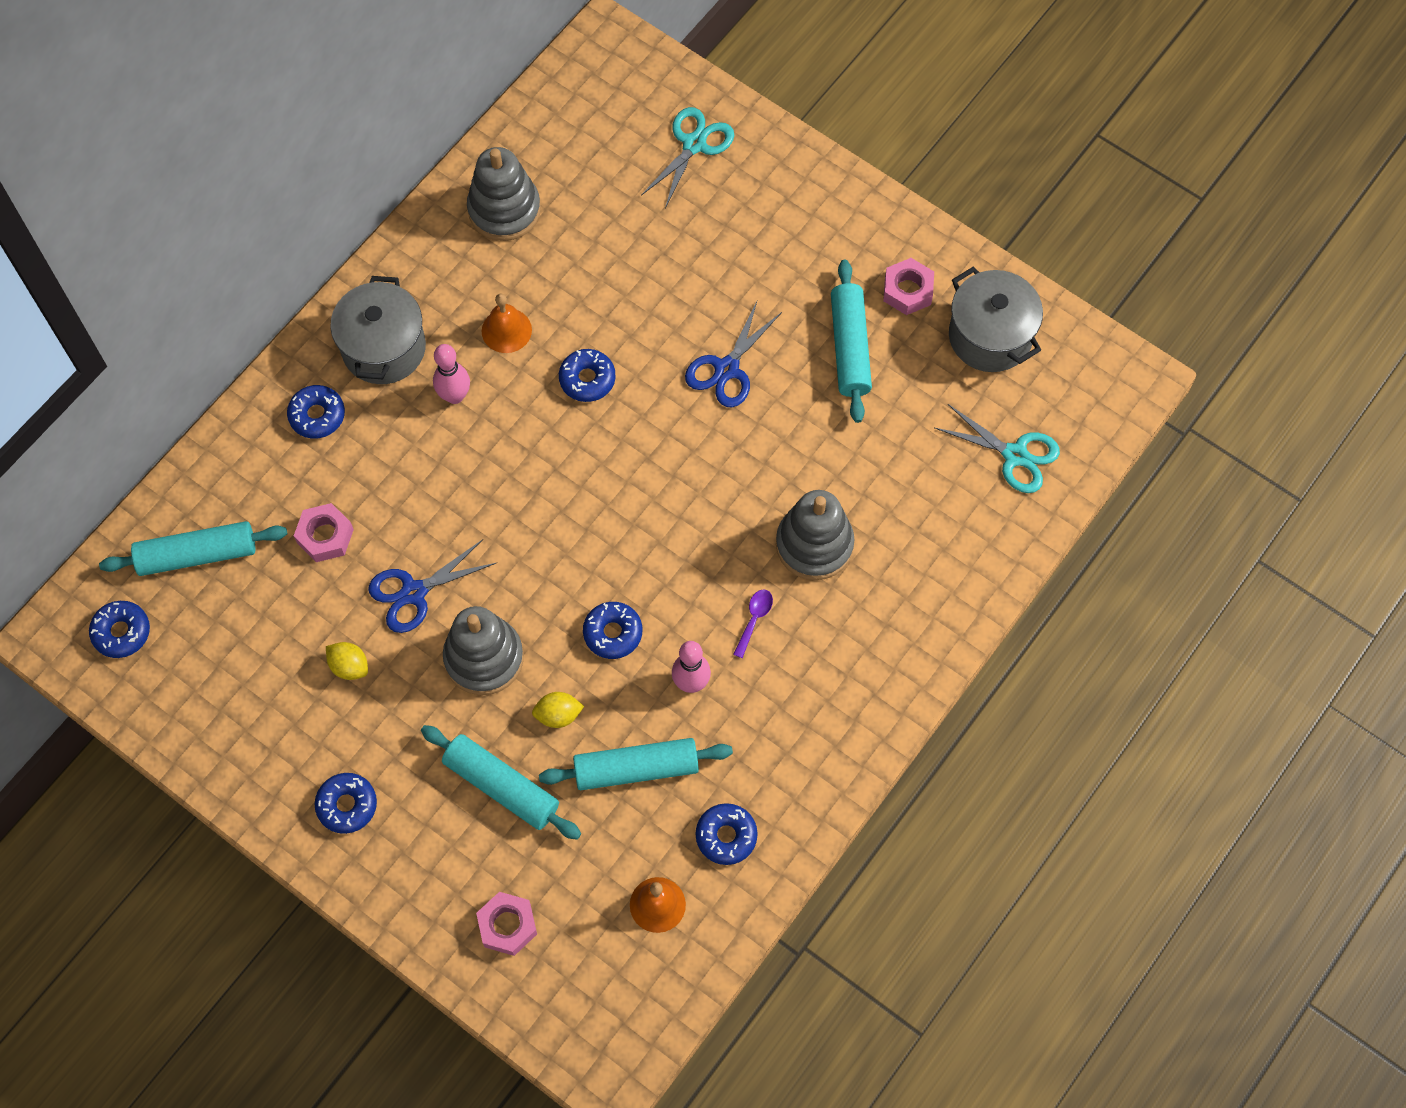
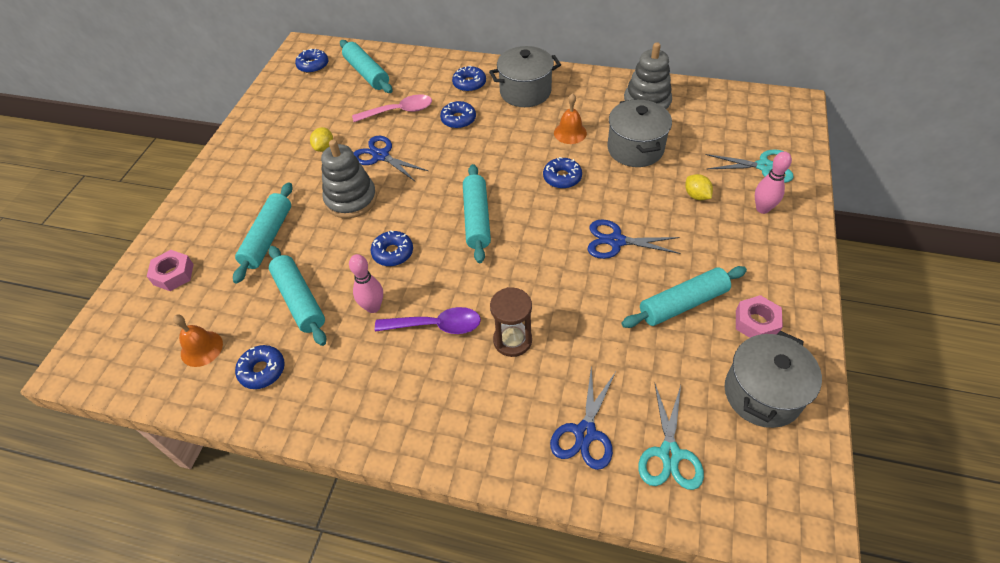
camera: 70 degrees right, 15 degrees down
pink nut [294,503,354,562] -> pink spoon [352,94,432,122]
blue donut [314,773,377,834] -> blue donut moved to [440,101,476,129]
pink bowling pin [433,344,470,404] -> pink bowling pin moved to [755,151,792,214]
yellow lemon [532,692,584,728] -> yellow lemon moved to [685,174,713,200]
purple spoon [733,589,773,658] -> purple spoon [375,307,481,334], size x1.83
grey stacking toy [776,490,855,580] -> brown hourglass [490,287,532,357]
none -> turquoise rolling pin [463,164,491,263]
none -> blue scissors [550,365,616,470]
none -> grey pot [607,99,672,167]

